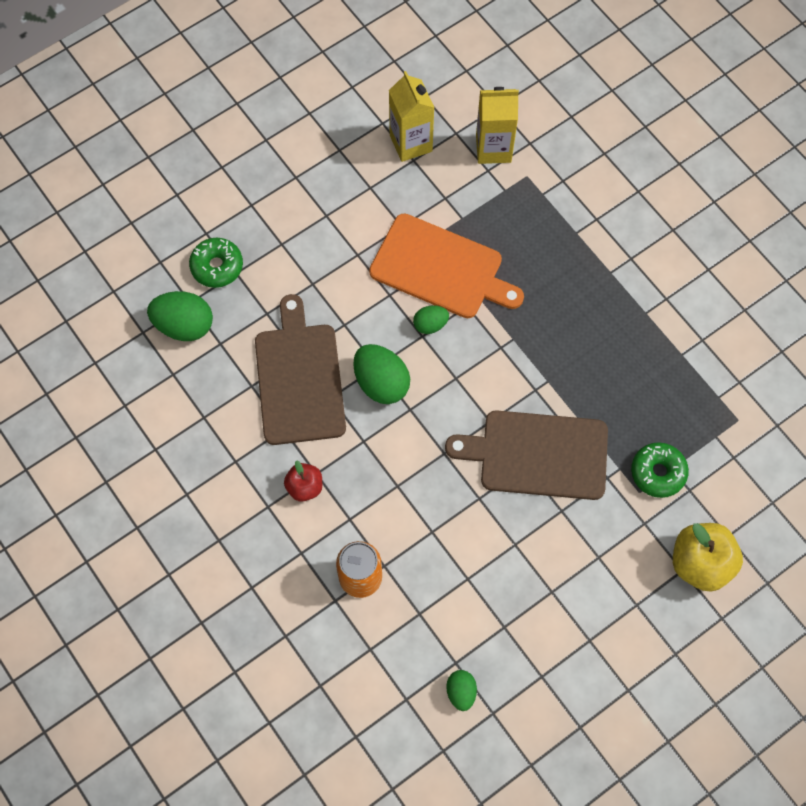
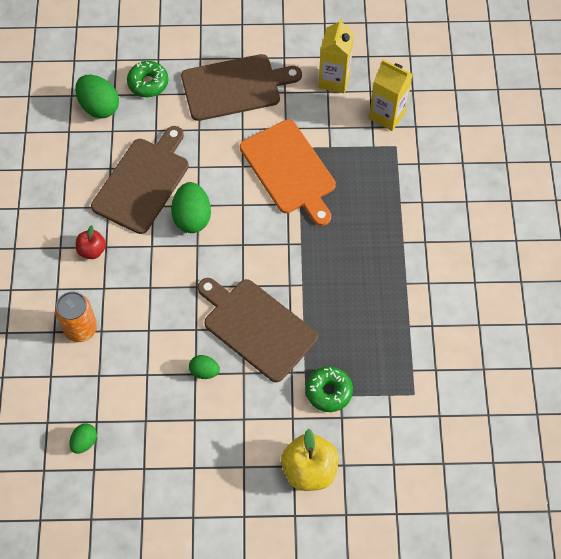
camera: 35 degrees right, 5 degrees down
green egg [413,306,449,334] -> green egg moved to [189,355,220,379]
none -> brown cutting board [181,54,302,121]

